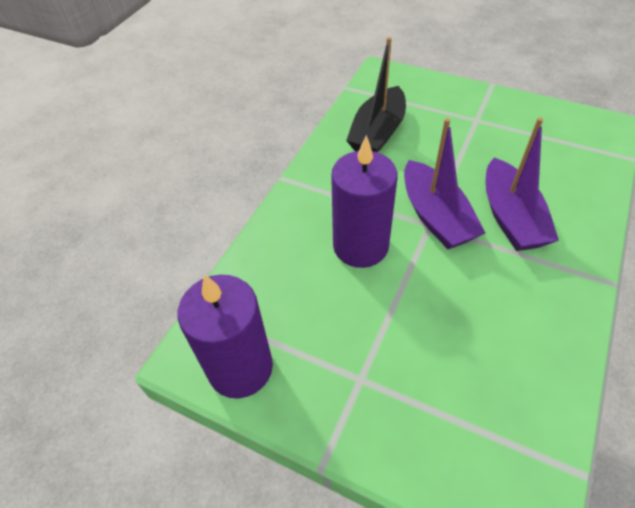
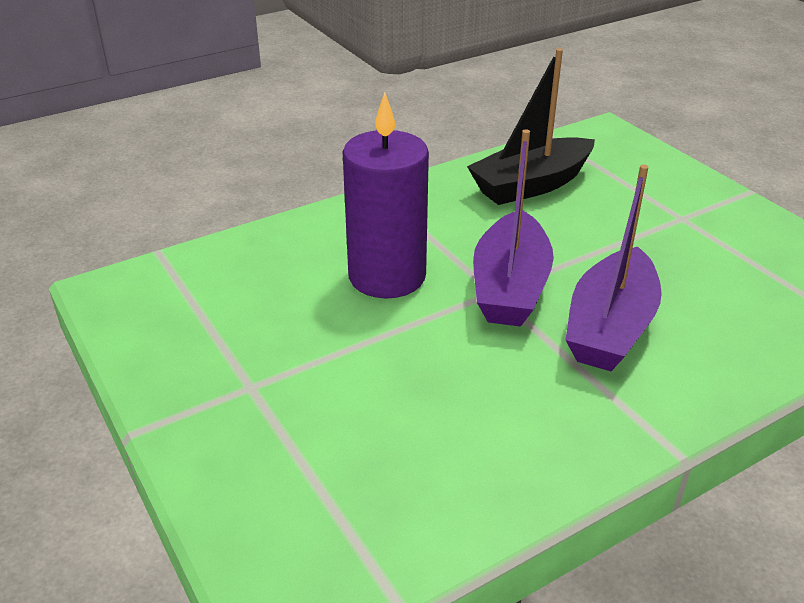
camera: 30 degrees right, 15 degrees down
purple candle [178,274,273,399] -> none

